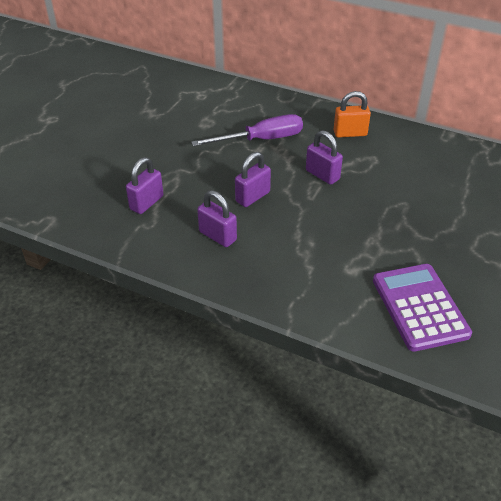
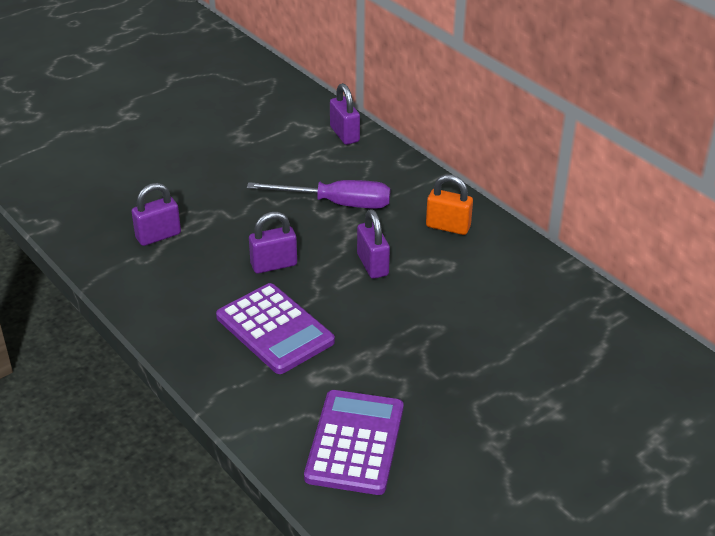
camera: 25 degrees right, 5 degrees down
purple padlock [197,190,237,247] -> purple padlock moved to [330,83,360,145]
none -> purple calculator [216,283,335,374]

